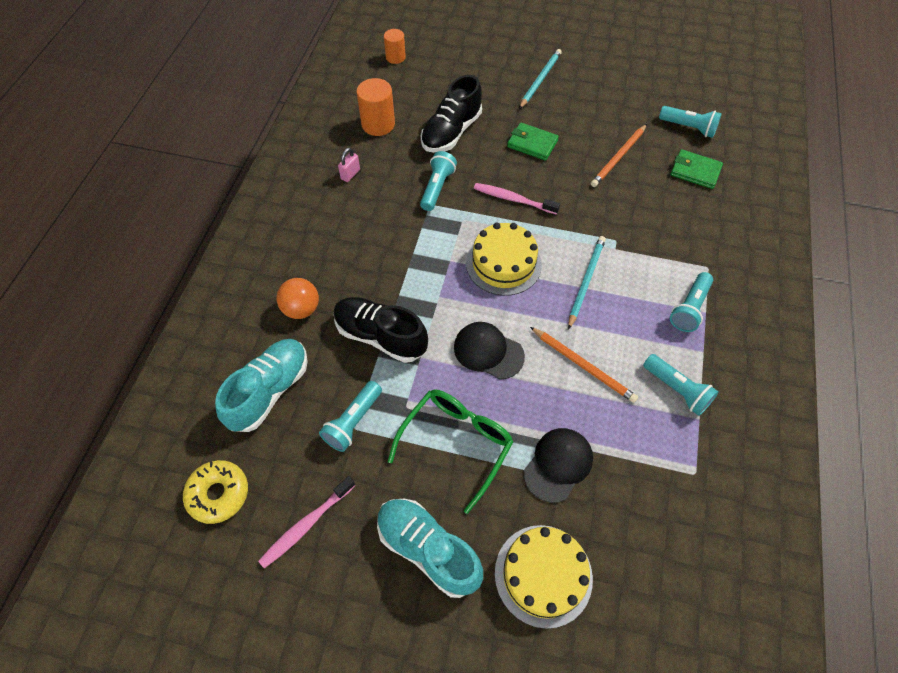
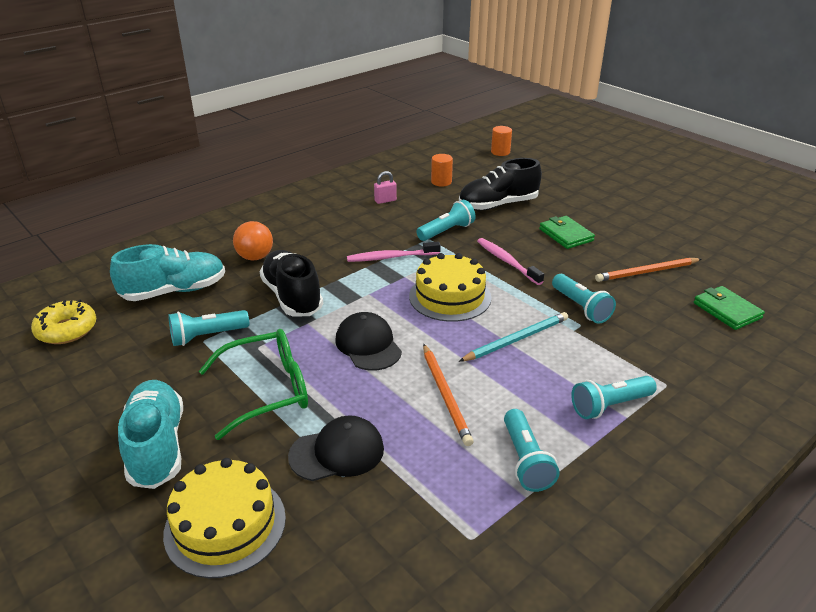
camera: 35 degrees right, 25 degrees down
pink toothbrush [258,476,356,568] -> pink toothbrush moved to [347,242,441,262]
orange cylinder [356,78,395,136] -> orange cylinder [431,154,453,187], size x0.64
turquoise pencil [519,49,562,109] -> none
turquoise flashlight [659,106,722,138] -> turquoise flashlight moved to [552,274,616,324]

